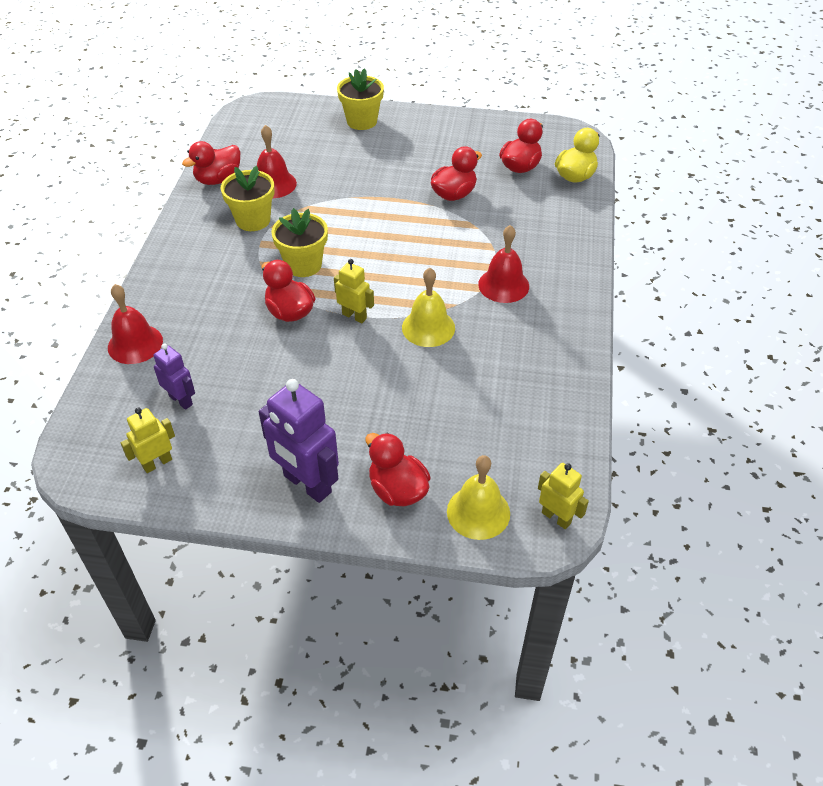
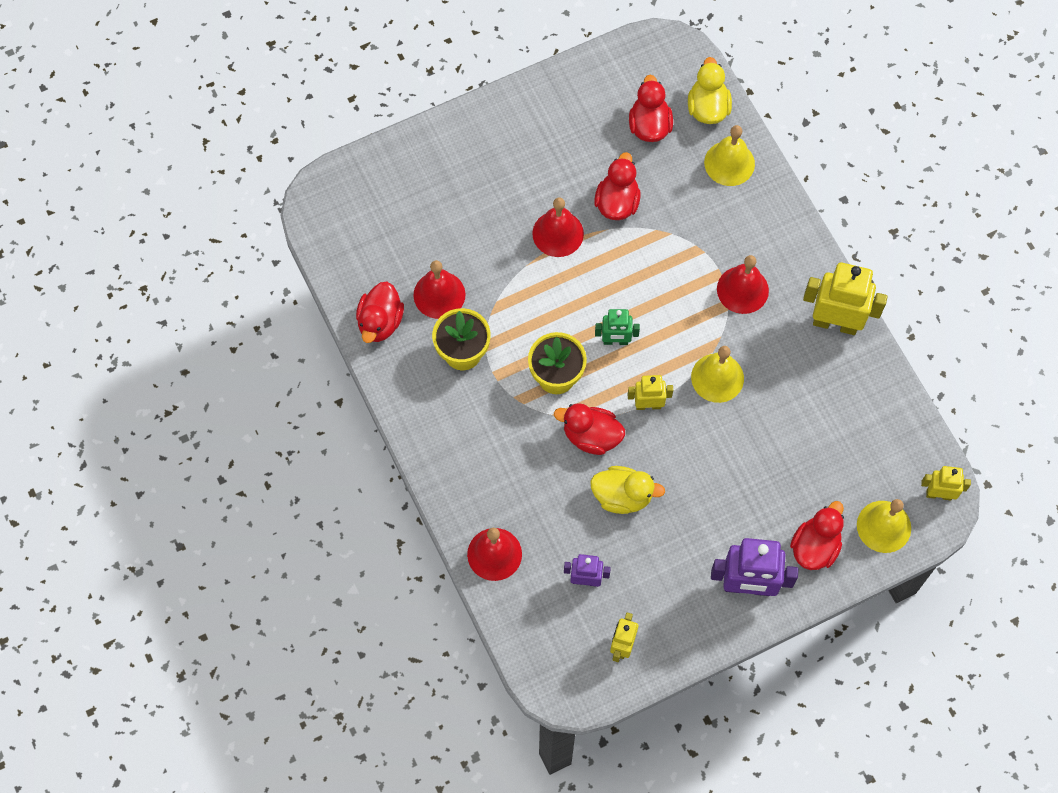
camera: 35 degrees left, 20 degrees up
yellow flower pot [337,68,384,130] -> none
red duck [365,433,430,506] -> red duck turned 105 degrees clockwise [790,501,844,570]
none -> red bell [532,197,584,257]
none -> yellow duck [590,466,665,514]
none -> green robot [595,309,640,345]
none -> yellow bell [704,125,755,186]
none -> yellow robot [803,262,888,335]

